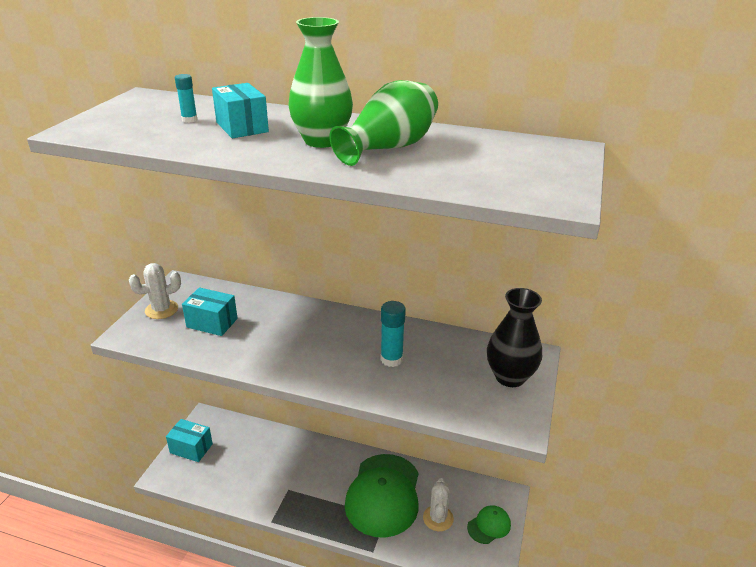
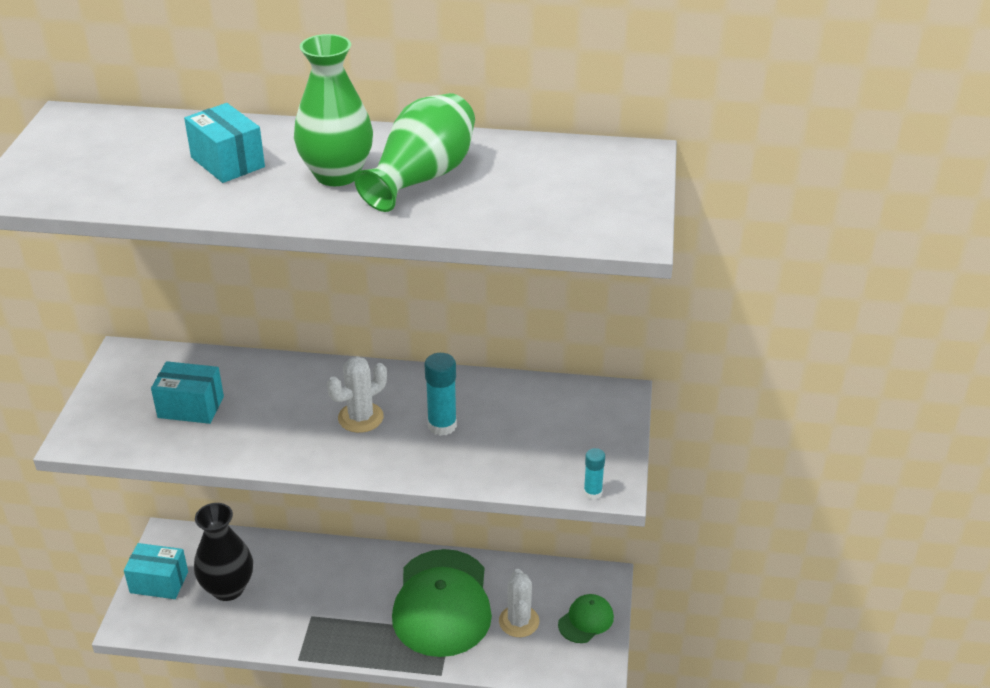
camera: 10 degrees left, 5 degrees up
white cactus [129,263,181,319] -> white cactus moved to [327,356,387,433]
turquoise glue stick [175,74,198,123] -> turquoise glue stick moved to [584,448,605,500]
black vase [487,288,542,387] -> black vase moved to [194,503,253,601]

